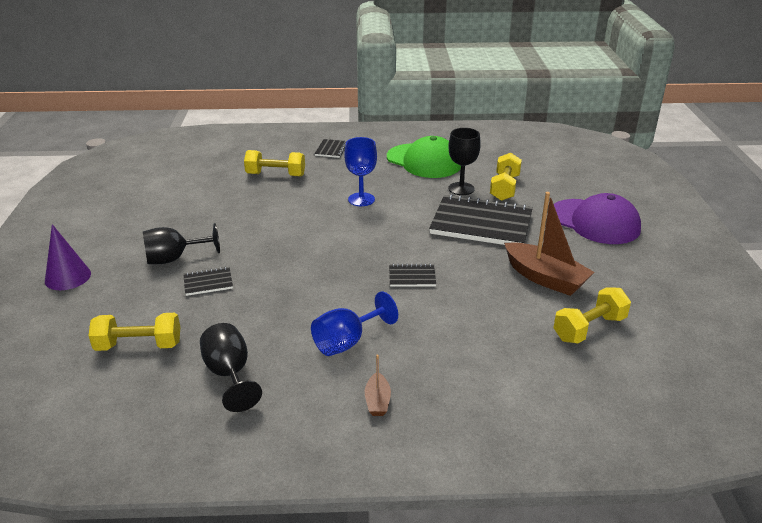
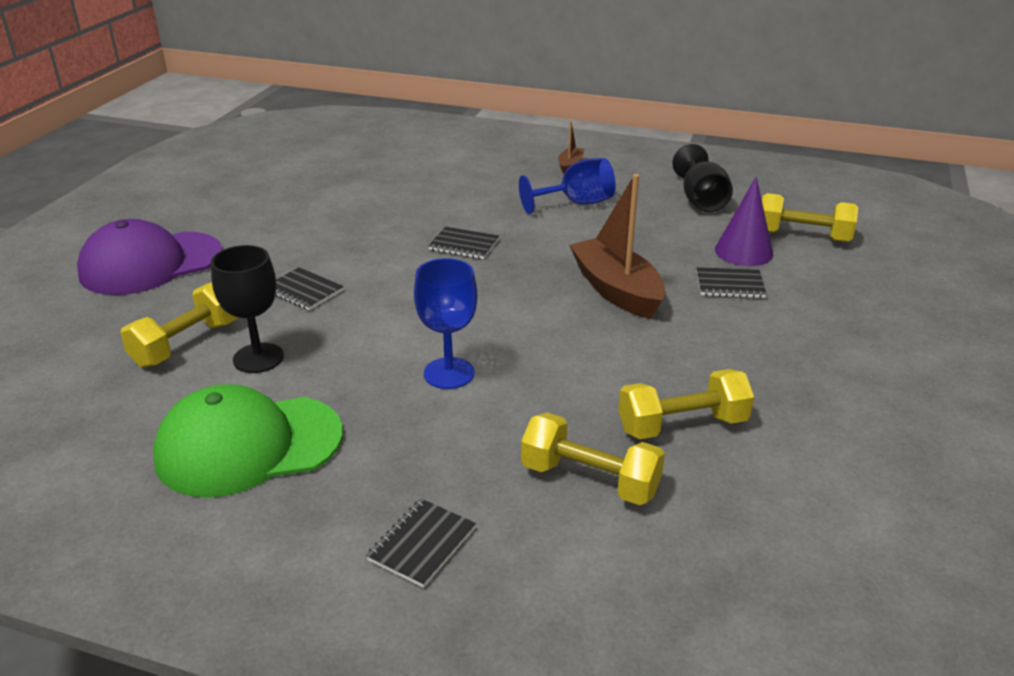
camera: 160 degrees left, 0 degrees up
purple cone [45,224,91,290] -> purple cone moved to [715,177,773,266]
black goblet [143,223,220,264] -> none
green cap [387,136,461,178] -> green cap turned 75 degrees counterclockwise [153,384,343,498]
black notebook [429,194,533,245] -> black notebook [276,267,344,310], size x0.44
brown boat [504,192,594,296] -> brown boat moved to [569,174,665,319]
yellow dumbbell [553,287,631,344] -> yellow dumbbell moved to [618,369,754,439]
purple cap [554,193,641,244] -> purple cap turned 90 degrees counterclockwise [77,219,222,295]

